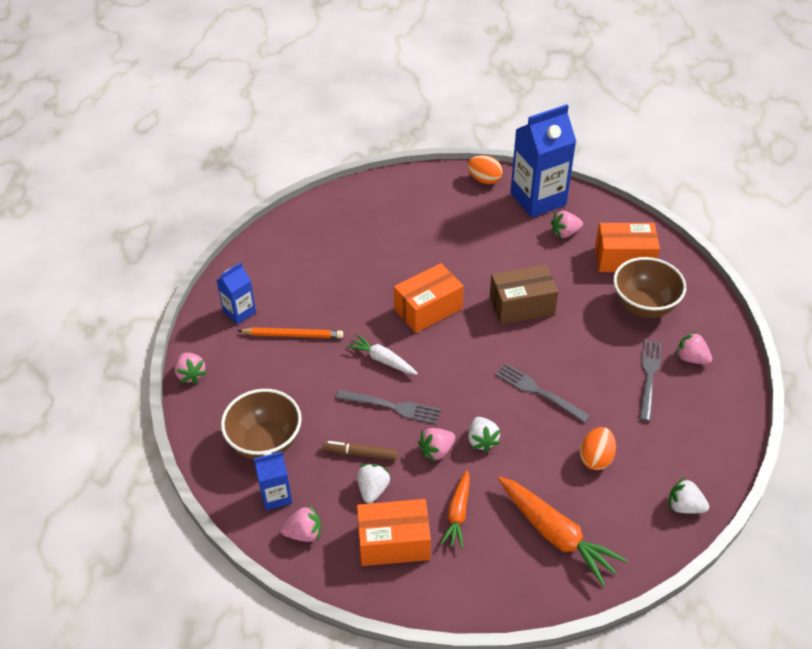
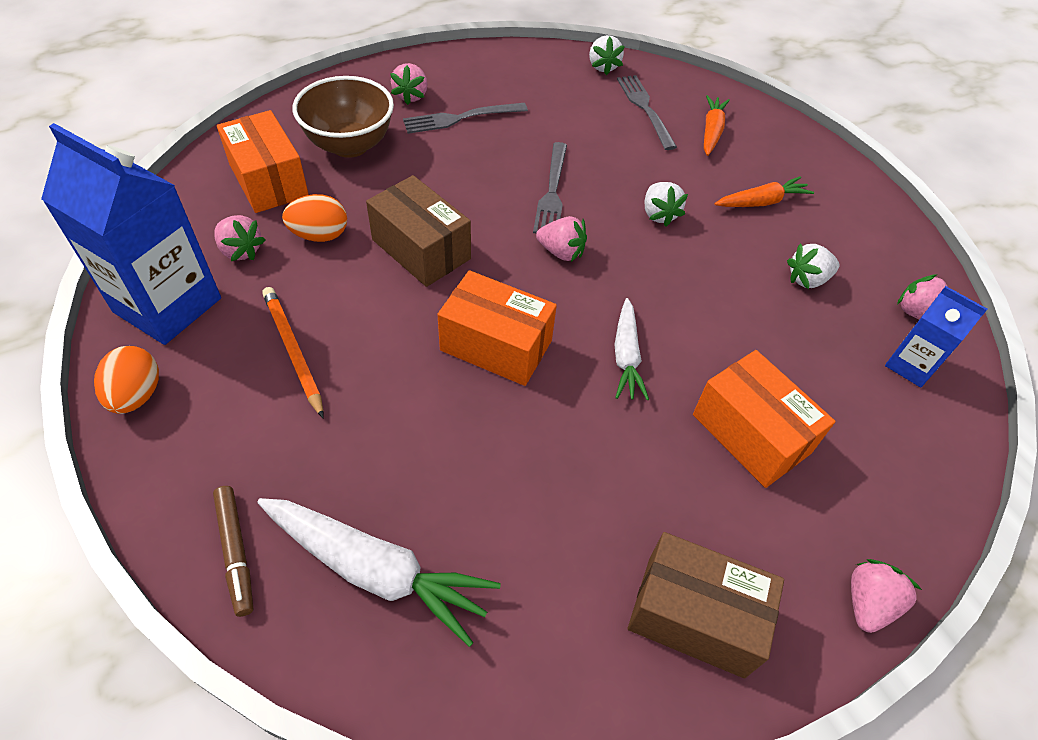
camera: 125 degrees left, 5 degrees up
blue carton [216,262,256,325] -> brown box [628,532,784,678]
brown bowl [221,389,302,460] -> none
orange pencil [238,327,343,338] -> orange pencil moved to [262,287,324,419]
brown marker [322,441,398,460] -> brown marker moved to [213,486,253,617]
grey fork [336,390,441,424] -> grey fork moved to [617,75,677,150]
orange box [357,499,431,566] -> orange box moved to [693,350,836,488]
pink strawberry [418,428,455,462] -> pink strawberry moved to [536,216,587,262]
white strawberry [468,417,500,452] -> white strawberry turned 120 degrees clockwise [645,182,688,227]
orange carrot [498,477,627,586] -> orange carrot [704,95,730,156], size x0.60
orange egg [580,427,616,470] -> orange egg moved to [282,194,347,242]
none -> white carrot [257,498,501,647]

